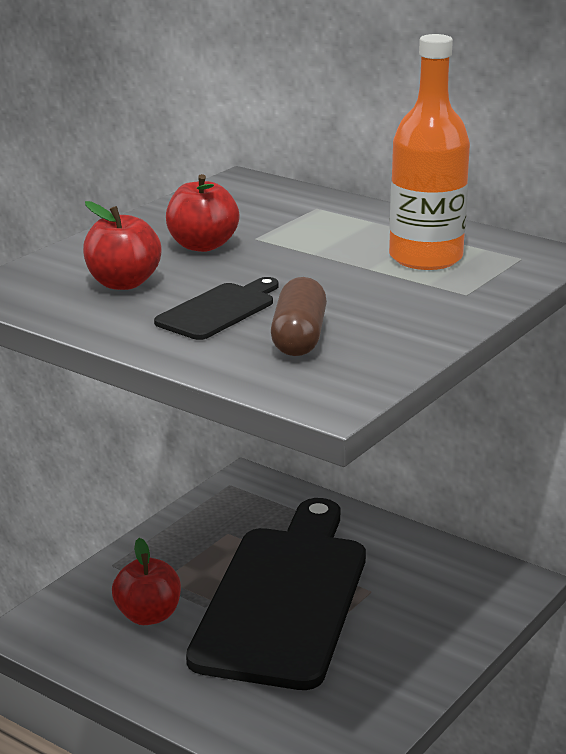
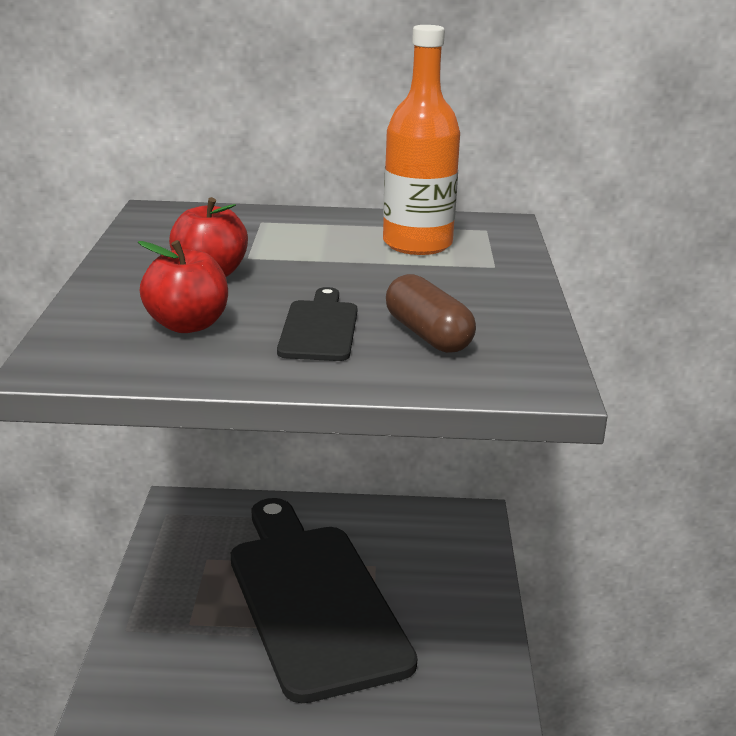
camera: 35 degrees left, 0 degrees up
red apple [112,538,181,625] -> none

